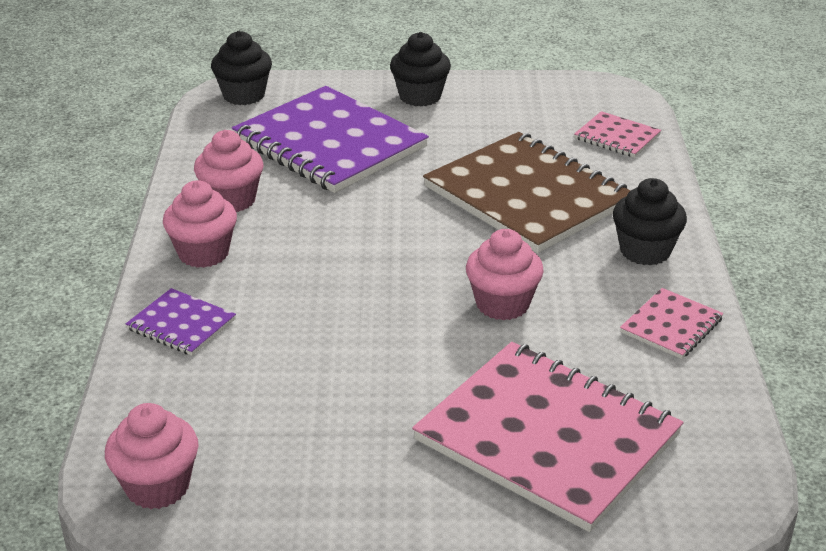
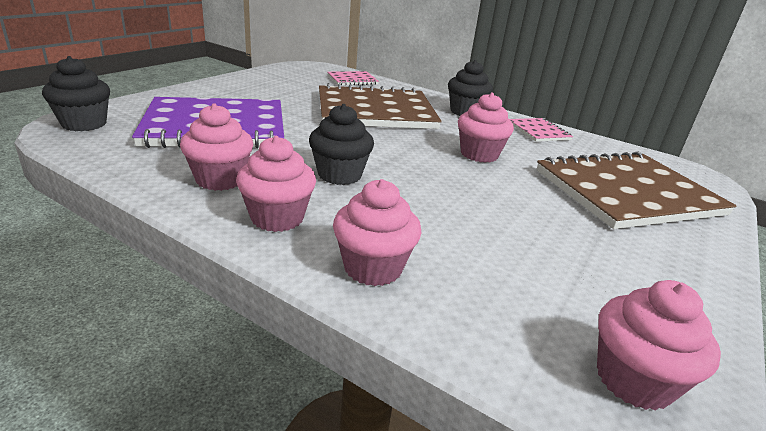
camera: 60 degrees left, 5 degrees down
purple notebook [126,288,236,356] -> pink cupcake [333,179,421,286]
black cupcake [390,32,451,107] -> black cupcake moved to [309,104,374,185]
pink notebook [412,342,683,532] -> brown notebook [536,151,736,229]

